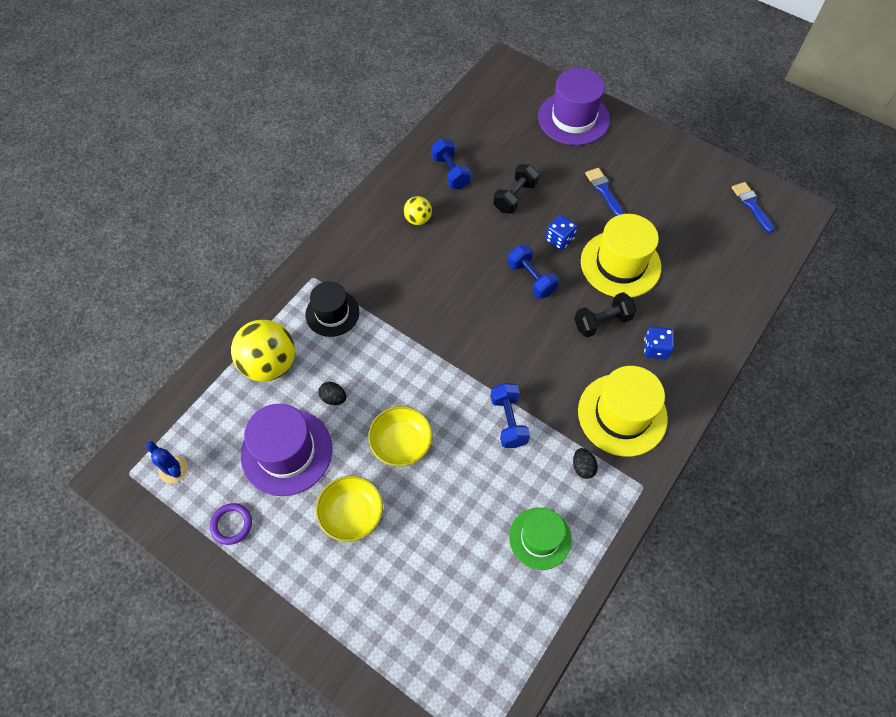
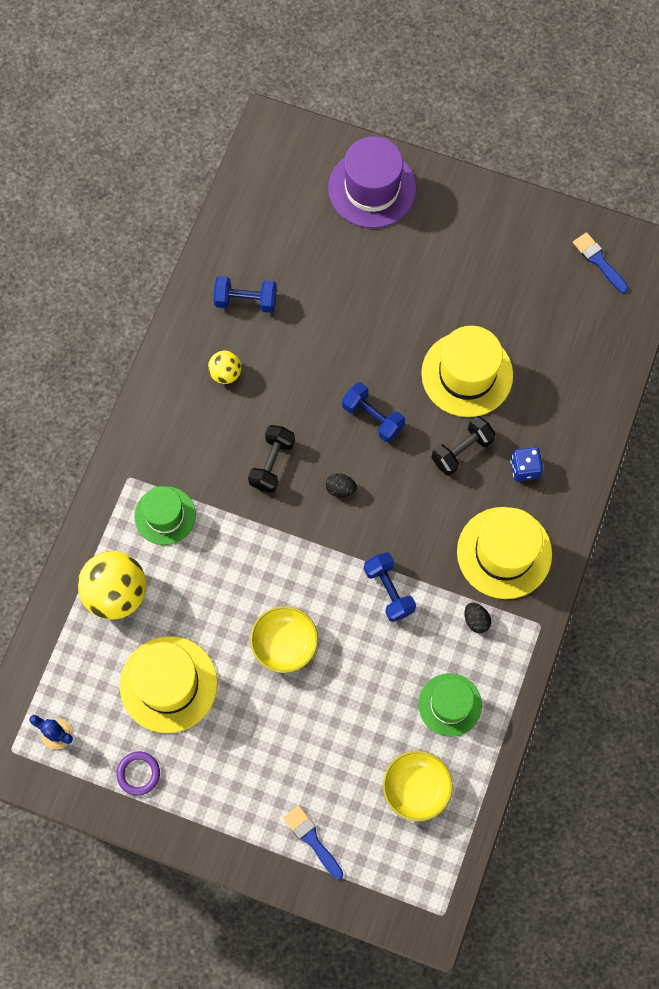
camera: 15 degrees left, 10 degrees up
purple hat [241,404,332,496] -> yellow hat [120,636,218,733]
black hat [305,281,359,337] -> green hat [134,486,196,545]
yellow bowl [316,476,383,542] -> yellow bowl moved to [383,751,453,821]
black egg [318,382,346,405] -> black egg moved to [326,473,357,497]
blue dumbbell [431,139,471,189] -> blue dumbbell turned 45 degrees counterclockwise [213,276,277,313]
black dumbbell [493,164,539,214] -> black dumbbell moved to [248,425,295,493]
blue dice [546,215,577,250] -> none
blue brush [585,168,624,216] -> blue brush moved to [283,805,343,880]

